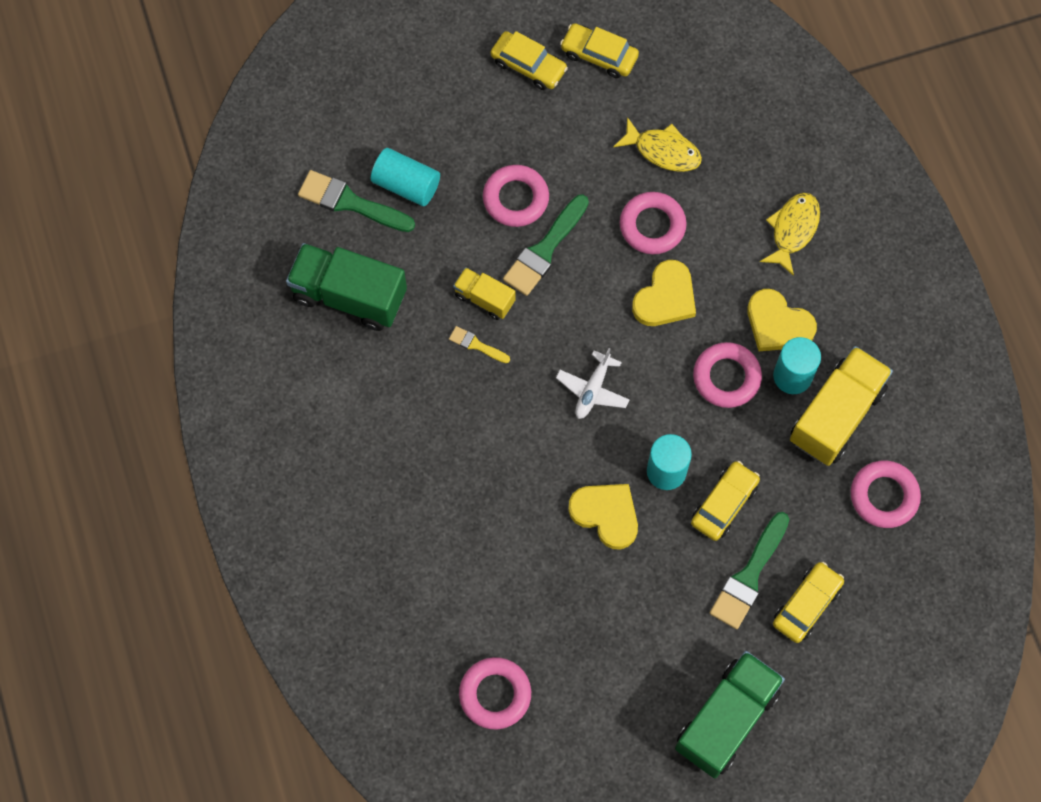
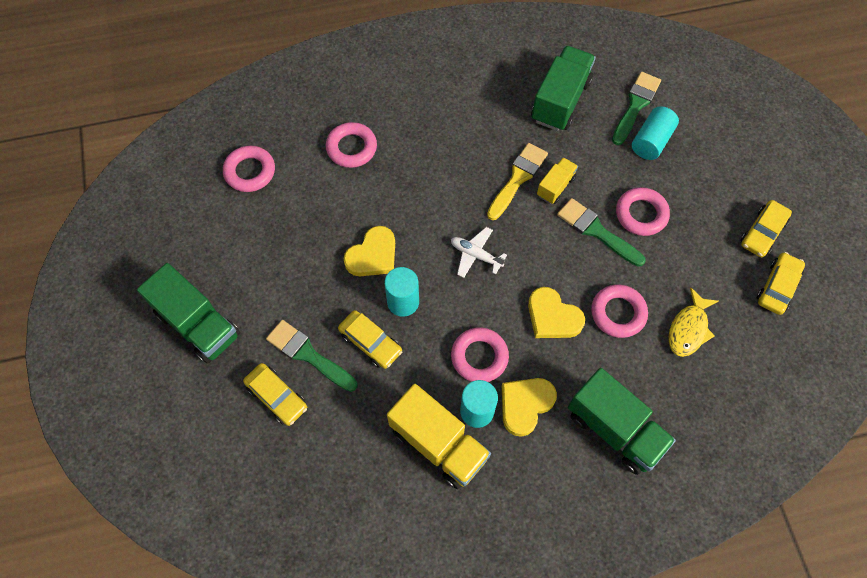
camera: 95 degrees right, 5 degrees down
yellow brush [449,326,510,363] -> yellow brush [487,143,548,220], size x1.92
yellow fish [760,193,820,276] -> green truck [568,368,676,475]
pink ring [851,460,921,528] -> pink ring moved to [326,122,377,168]

